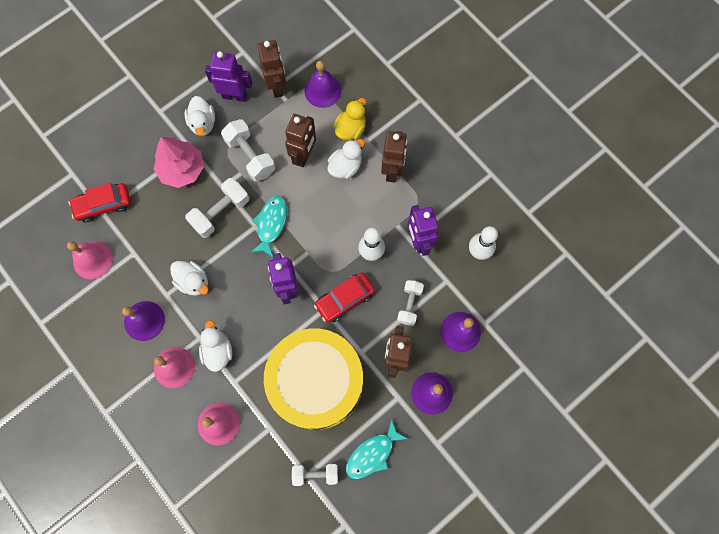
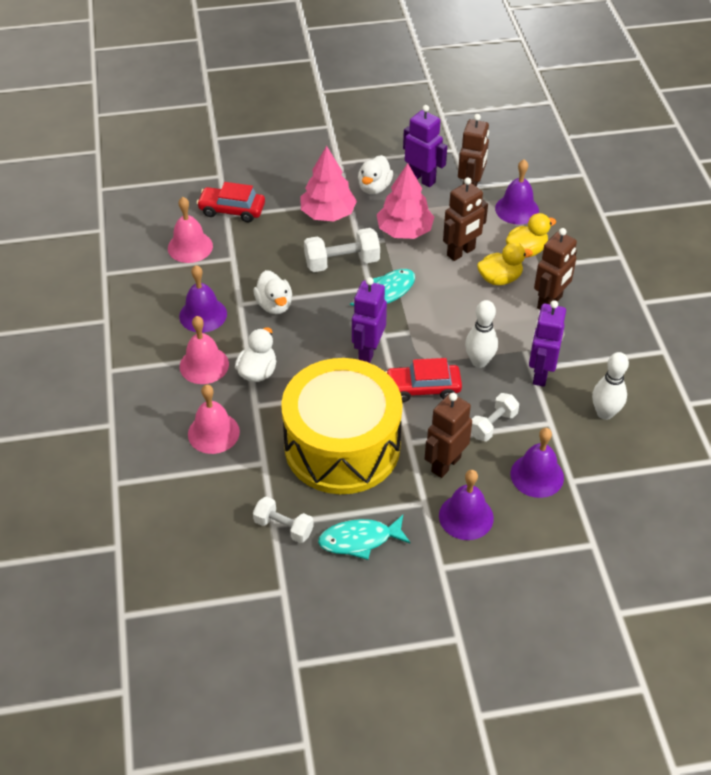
camera: 30 degrees right, 25 degrees down
white dumbbell [221,119,275,182] -> pink tree [377,163,434,239]
white duck [327,139,365,179] -> yellow duck [477,242,533,285]

